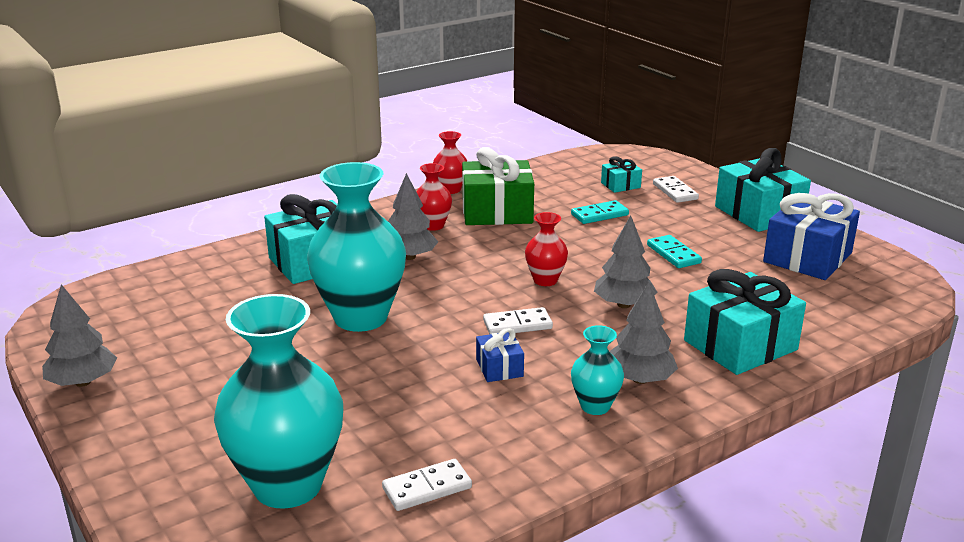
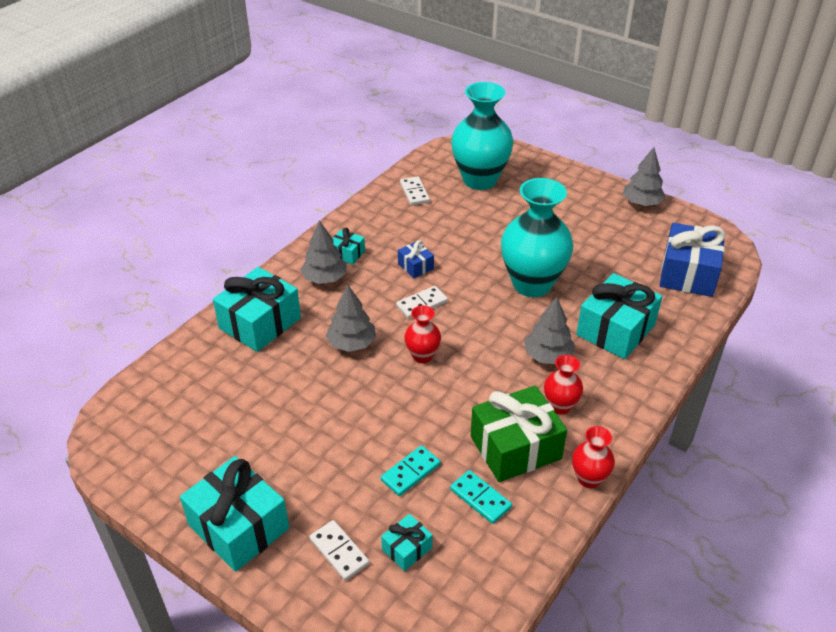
camera: 160 degrees right, 15 degrees up
white domino [382,459,472,511] -> white domino turned 60 degrees counterclockwise [400,176,430,205]
turquoise vase [571,325,624,415] -> turquoise gift [333,228,365,265]
turquoise domino [647,235,702,268] -> turquoise domino moved to [450,470,512,524]
blue gift [763,193,860,280] -> blue gift moved to [659,223,725,297]

